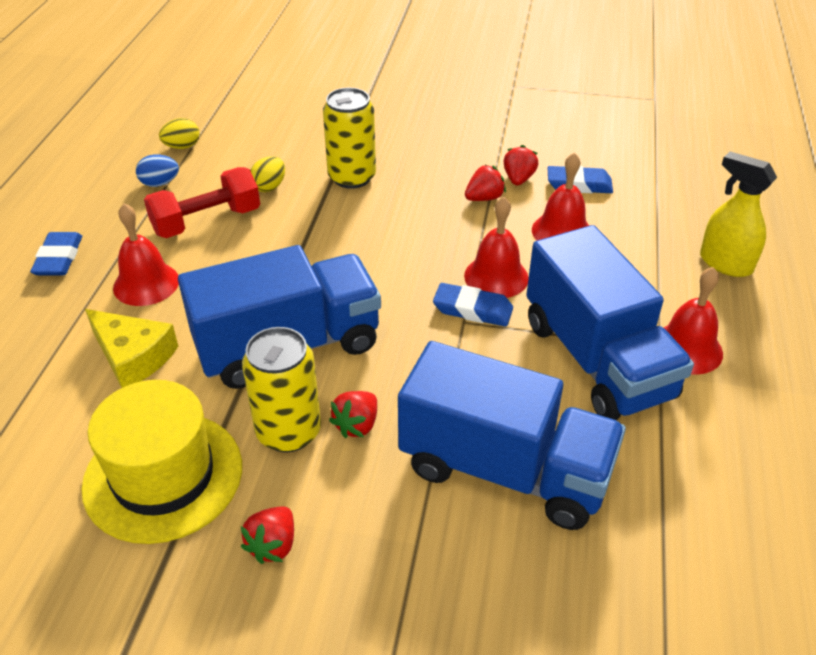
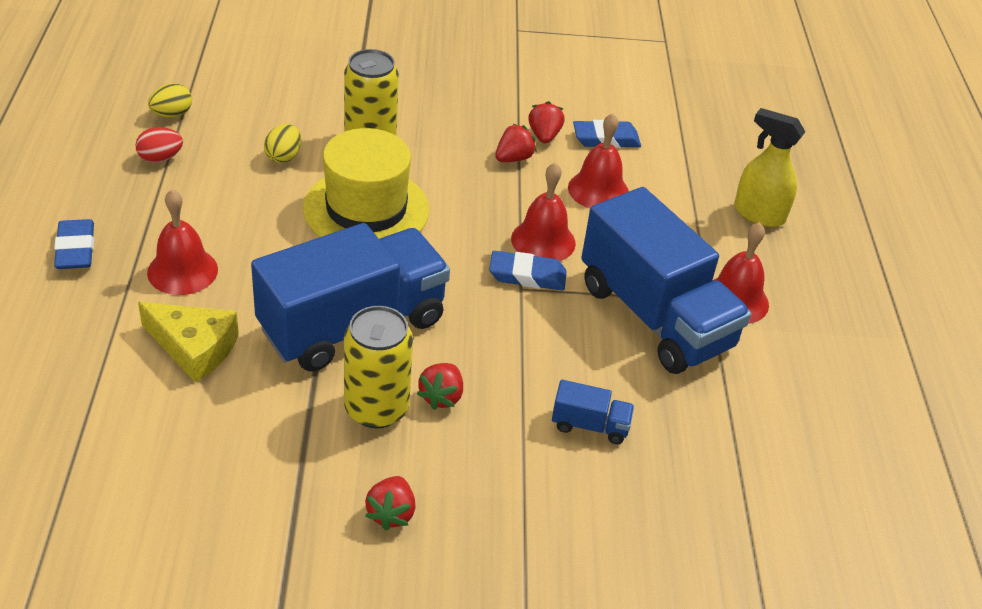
camera: 15 degrees left, 0 degrees up
yellow hat [81,380,242,544] -> yellow hat moved to [303,128,430,239]
blue egg [136,154,179,187] -> red egg [136,127,183,163]
red dumbbell [144,167,260,238] -> none
blue truck [398,341,626,530] -> blue truck [552,380,634,444], size x0.40

